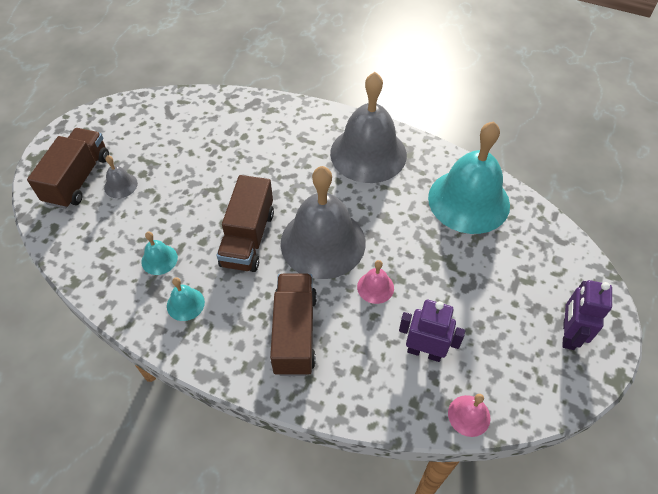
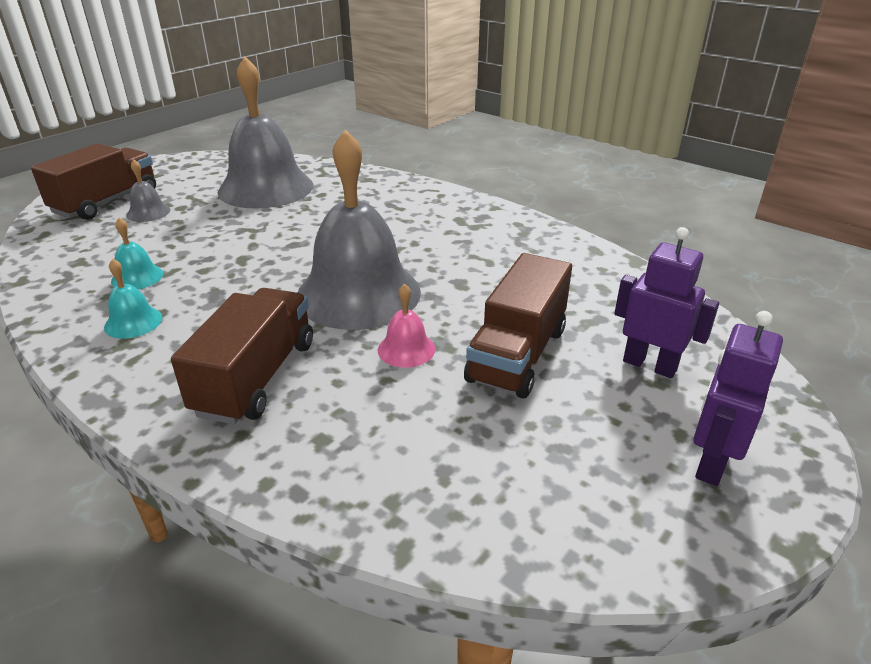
camera: 15 degrees right, 20 degrees down
brown truck [217,175,274,272] -> brown truck moved to [464,253,572,399]
grey bell [330,72,407,183] -> grey bell moved to [218,57,313,209]
purple robot [399,300,465,362] -> purple robot moved to [614,227,719,378]
turquoise bell [428,121,510,234] -> none
pink bell [448,394,490,437] -> none

